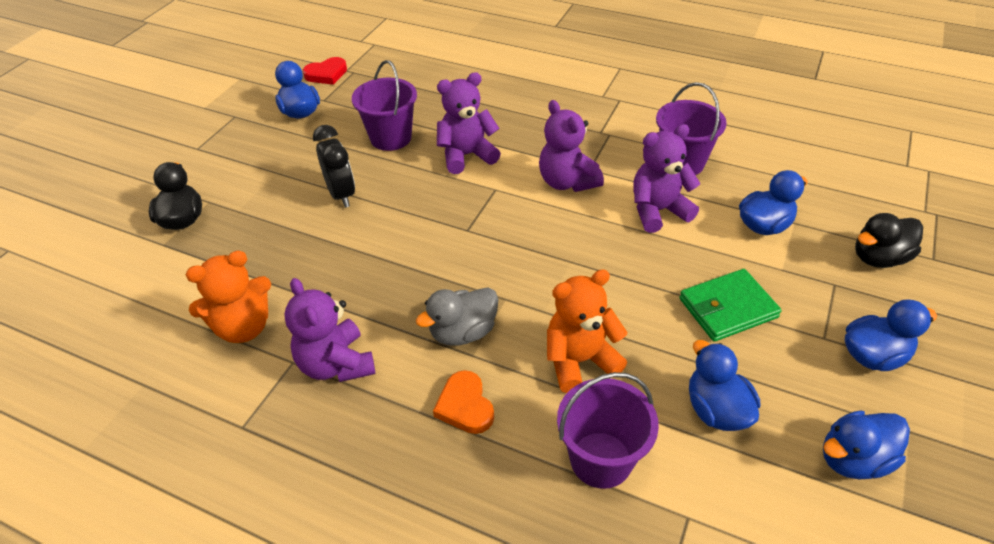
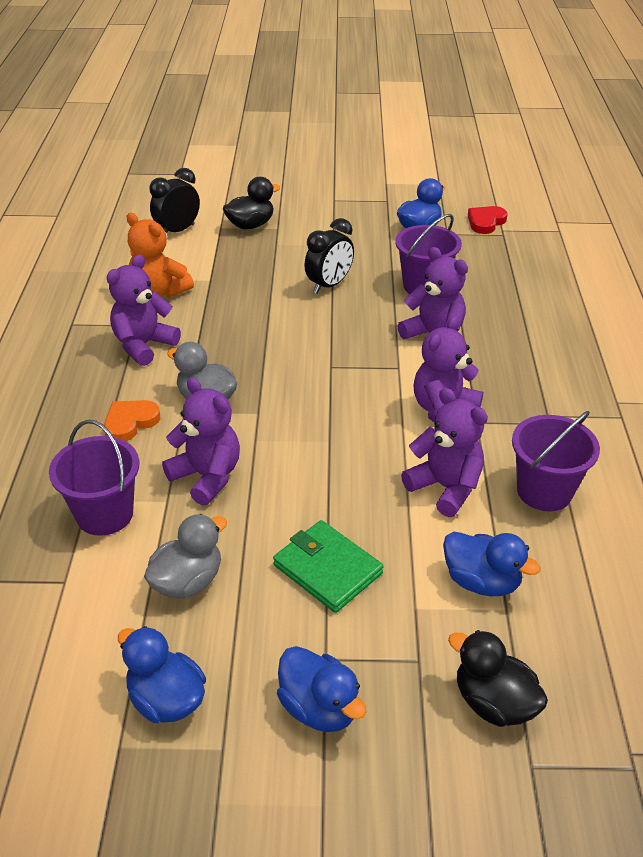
camera: 65 degrees right, 5 degrees down
red heart [303,57,347,85] -> red heart turned 90 degrees clockwise [468,206,508,234]
orange teddy bear [547,269,628,393] -> purple teddy bear [162,378,240,506]
blue duck [689,340,760,431] -> grey duck [144,514,227,599]
none -> black clock [149,168,200,232]

